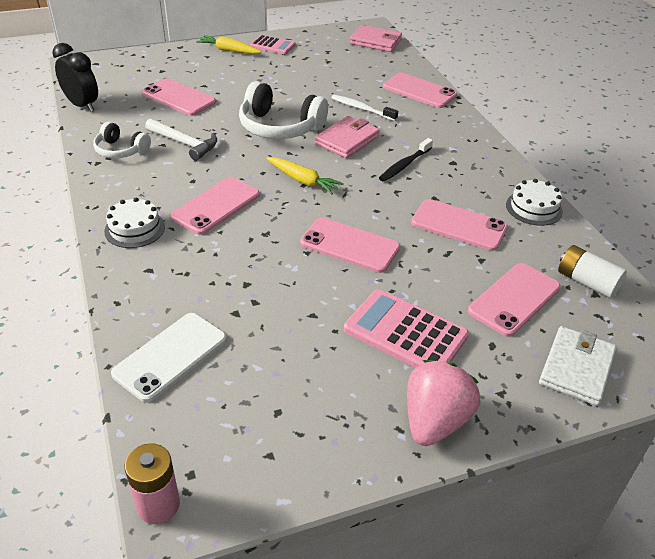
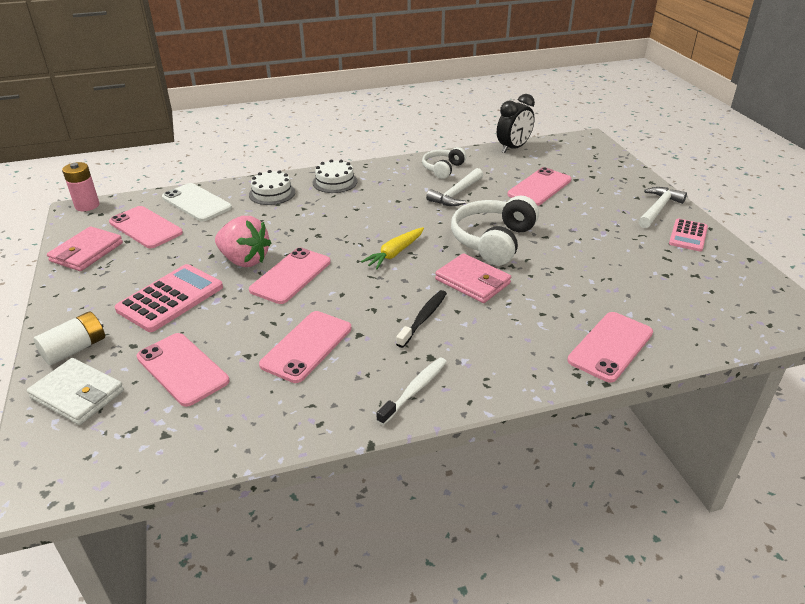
camera: 95 degrees right, 5 degrees down
pink phone [171,177,260,235] -> pink phone moved to [109,206,183,248]
yellow carrot [196,35,261,54] -> white hammer [639,187,687,228]
white toothbrush [331,95,398,121] -> white toothbrush moved to [376,357,447,425]
pink wallet [350,25,402,52] -> pink wallet moved to [47,226,123,271]
black toothbrush [379,138,433,182] -> black toothbrush turned 75 degrees clockwise [396,290,447,348]
pink strawberry [407,360,480,446] -> pink strawberry moved to [215,216,271,267]
white cake [506,179,563,226] -> white cake moved to [249,170,295,205]
white battery [558,245,627,298] -> white battery moved to [33,312,105,365]

